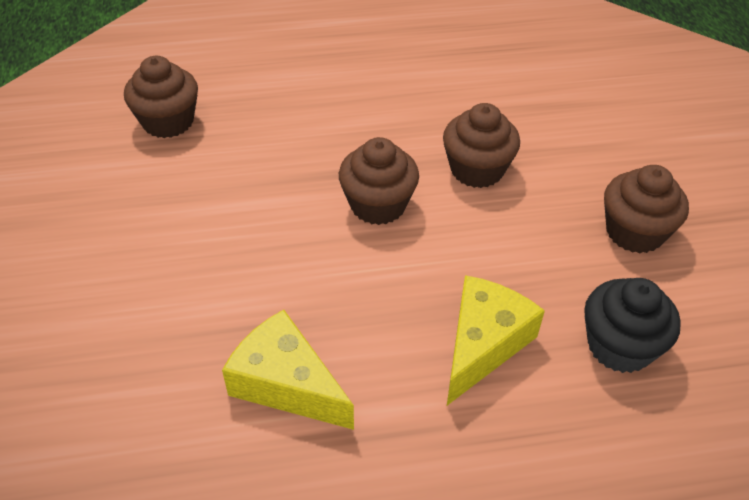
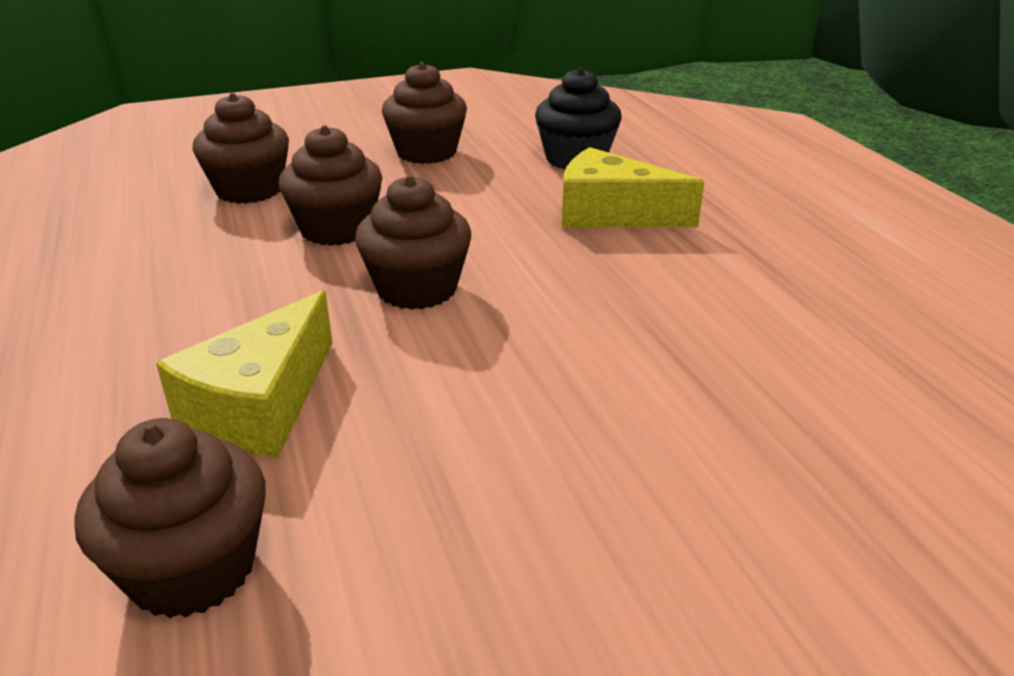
camera: 100 degrees left, 15 degrees down
yellow cheese [222,310,354,430] -> yellow cheese moved to [156,290,333,458]
none -> brown cupcake [192,93,289,204]

